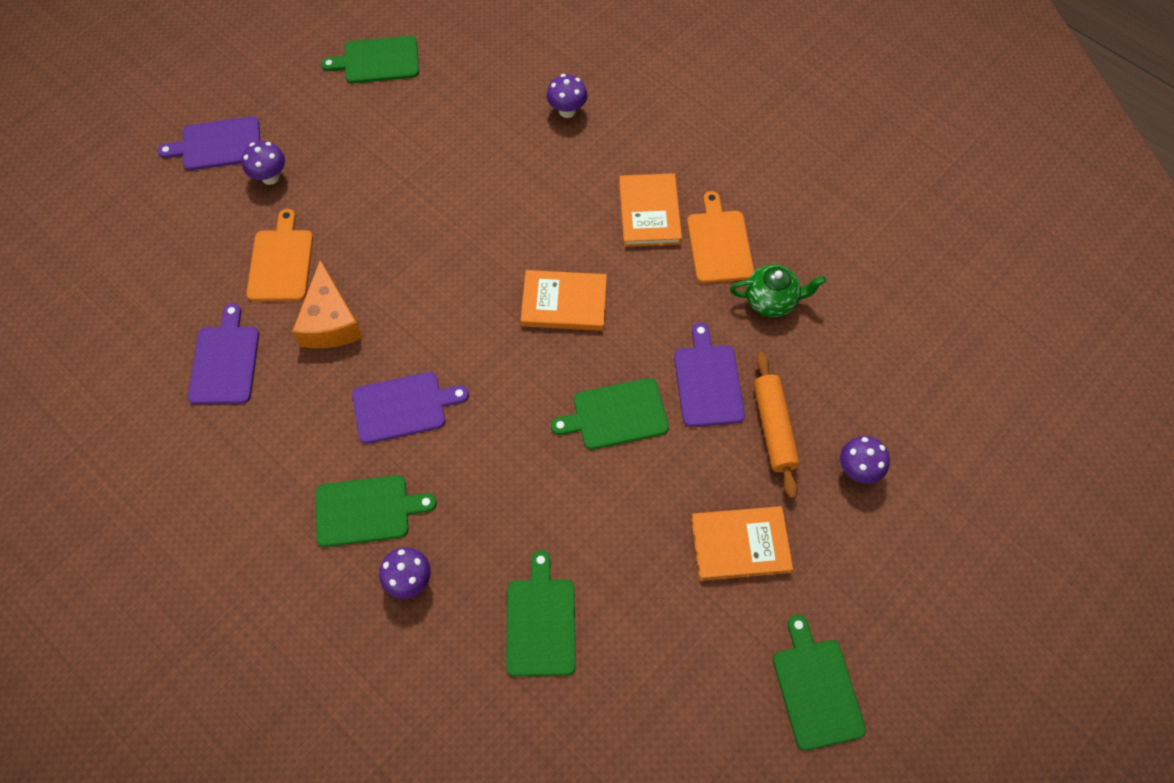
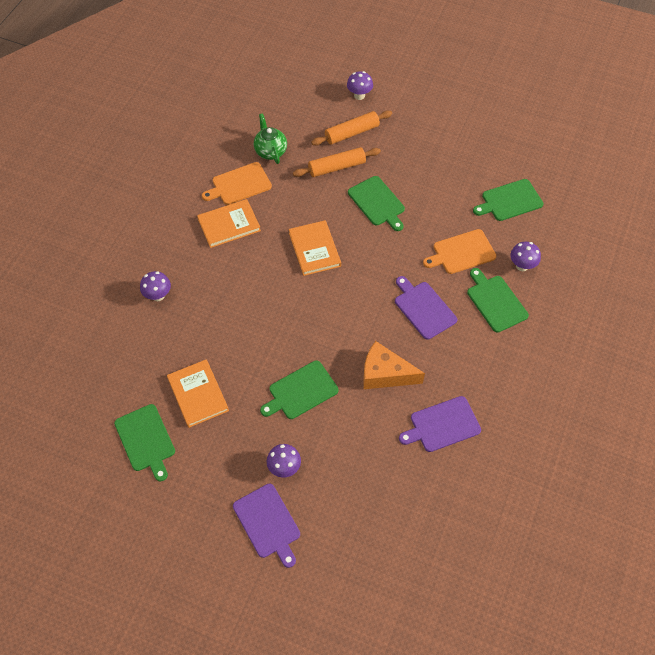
camera: 110 degrees left, 5 degrees down
orange cutting board [246,209,313,301] -> orange cutting board moved to [423,229,496,274]
orange cheese [292,260,363,348] -> orange cheese turned 135 degrees counterclockwise [363,341,425,389]
purple cutting board [674,323,745,427] -> orange rolling pin [293,147,381,177]
orange book [691,506,793,581] -> orange book moved to [167,359,229,428]
green cutting board [773,615,866,750] -> green cutting board moved to [260,360,339,419]

